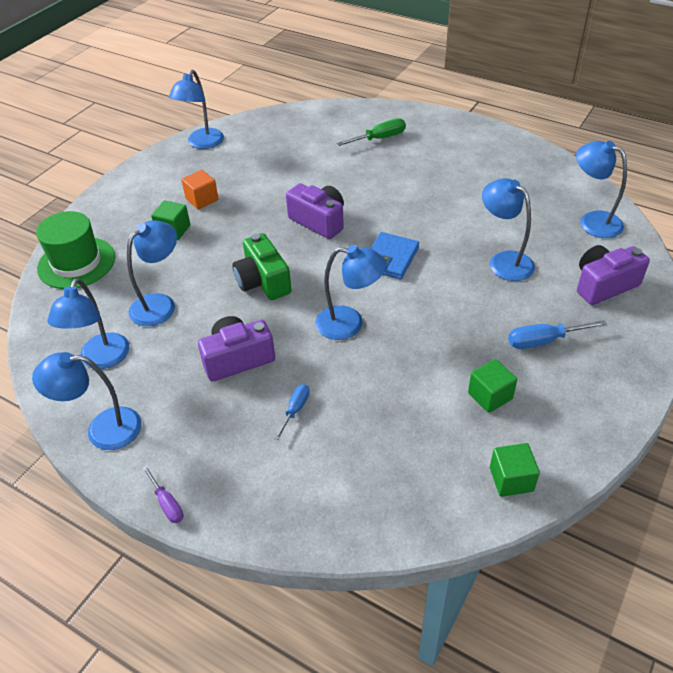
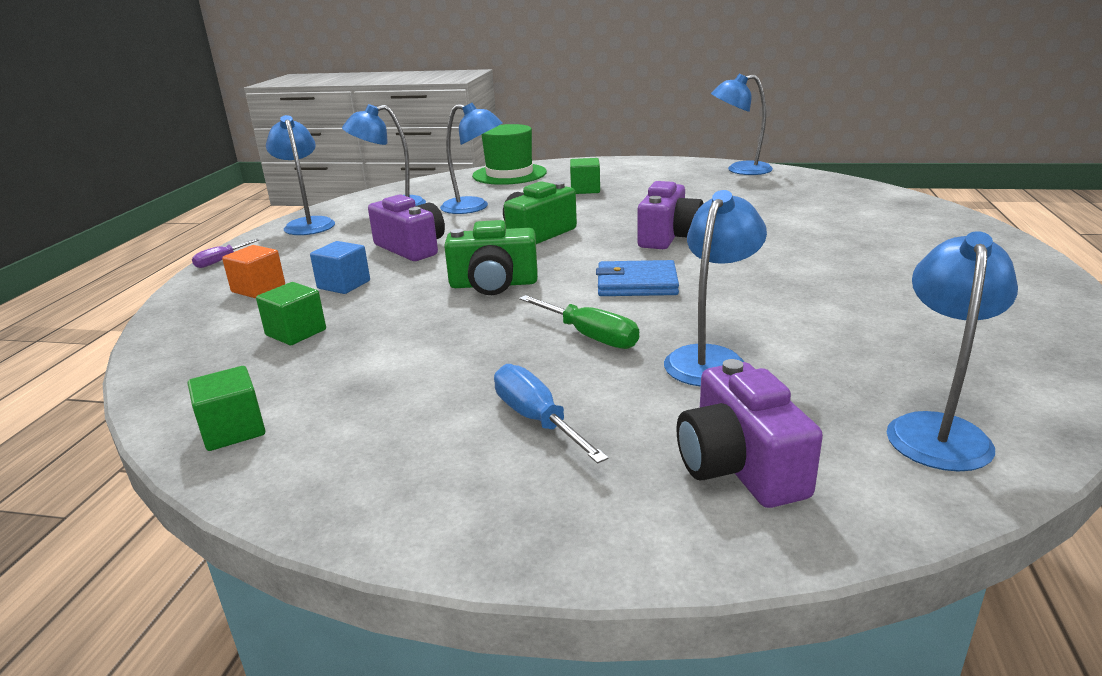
camera: 70 degrees right, 20 degrees down
orange cube [181,170,219,209] -> orange cube moved to [222,245,285,298]
blue screwdriver [274,384,310,440] -> blue cube [310,241,370,294]
blue lamp [315,245,387,340] -> green camera [444,220,538,295]
green screwdriver [336,118,406,146] -> green screwdriver moved to [519,295,639,349]
green cube [468,359,517,413] -> green cube moved to [256,282,326,345]
purple camera [577,245,650,305] -> purple camera turned 150 degrees counterclockwise [676,359,823,508]

